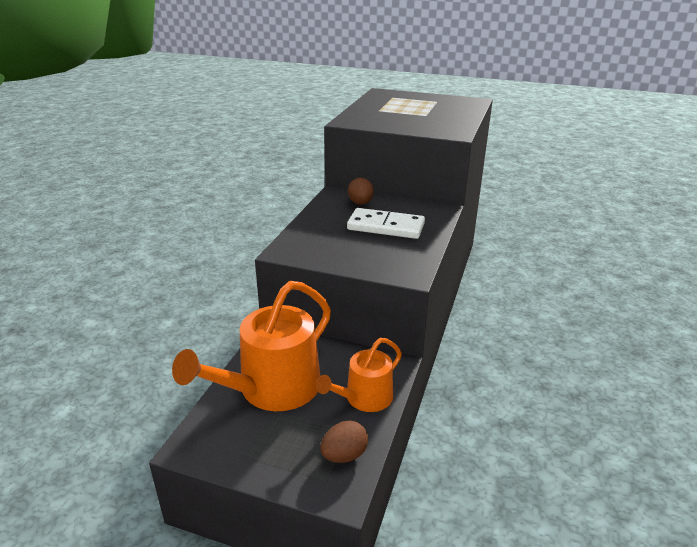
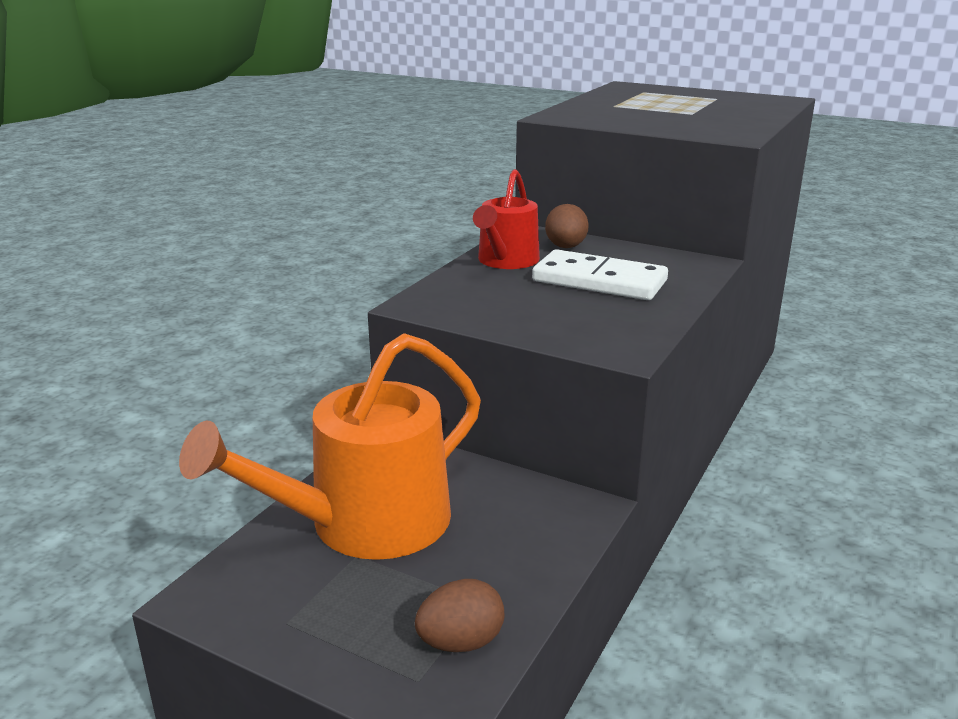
camera: 10 degrees right, 5 degrees down
orange watering can [316,338,402,412] -> none
none -> red watering can [473,169,540,269]

